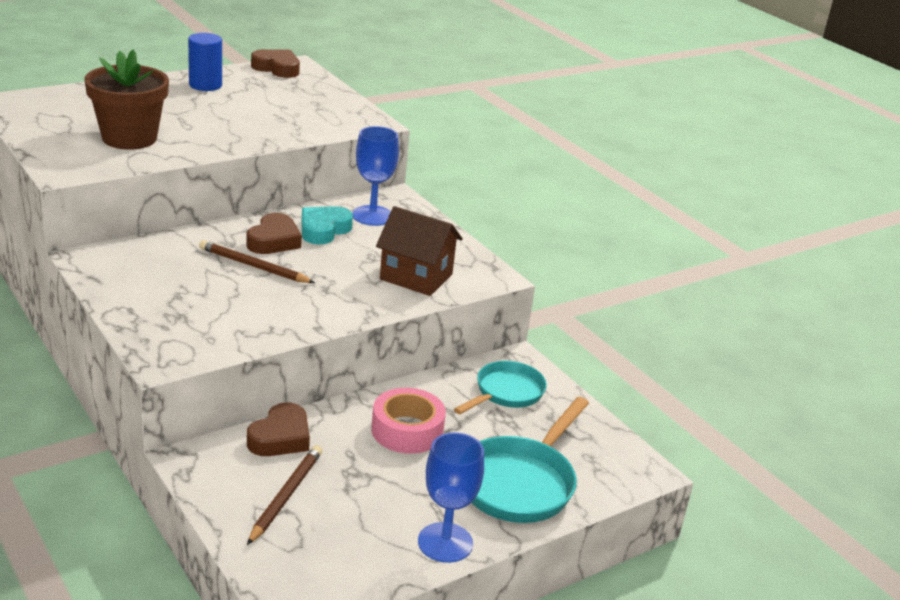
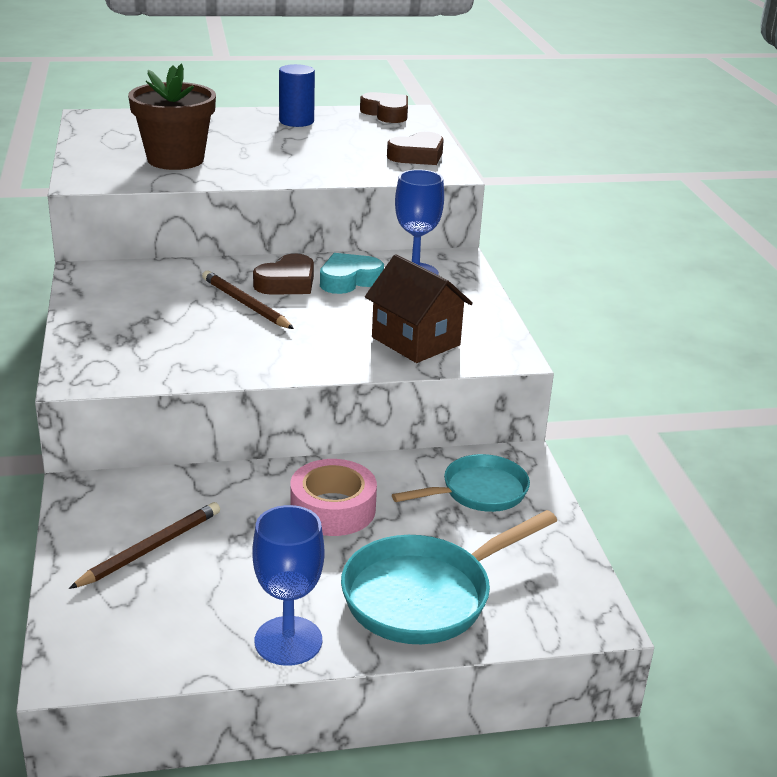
camera: 25 degrees right, 0 degrees up
brown heart [247,402,310,456] -> brown heart moved to [387,132,444,165]

